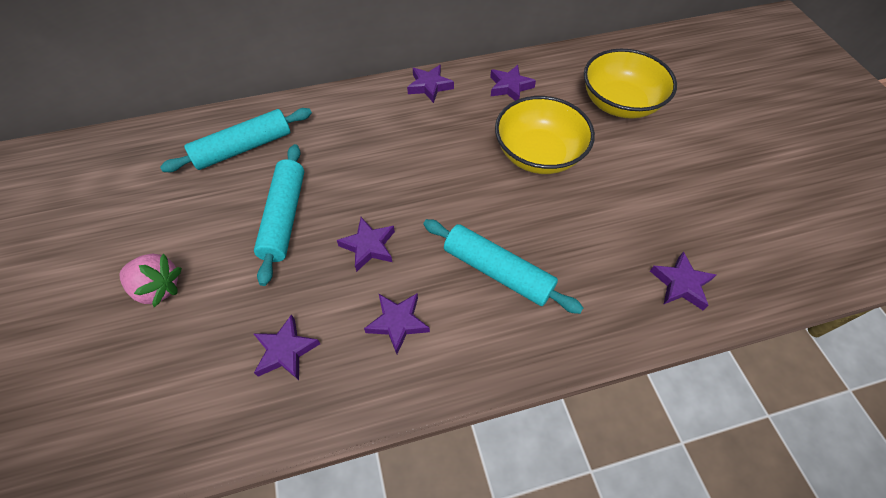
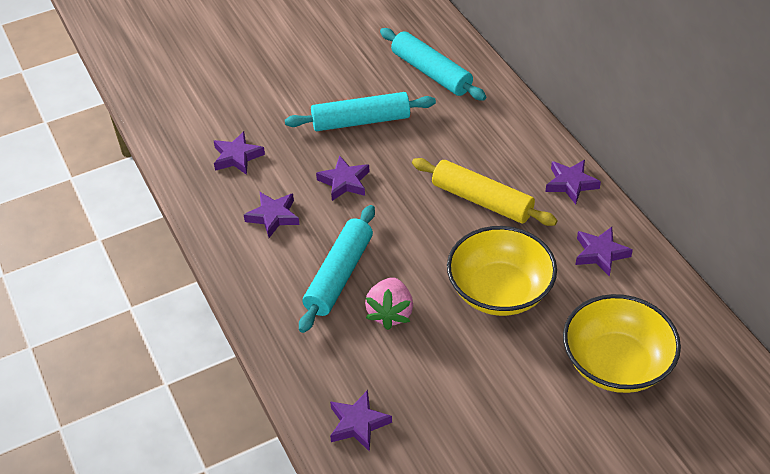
camera: 80 degrees right, 10 degrees down
pink strawberry [119,253,182,307] -> pink strawberry moved to [365,277,413,330]
none -> yellow rolling pin [412,158,557,226]

